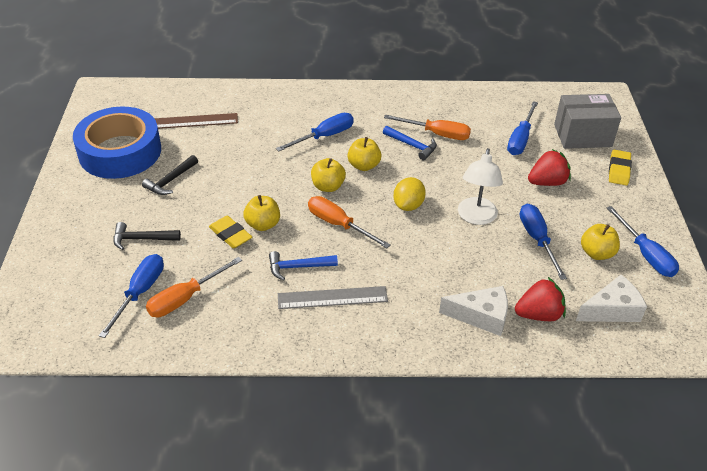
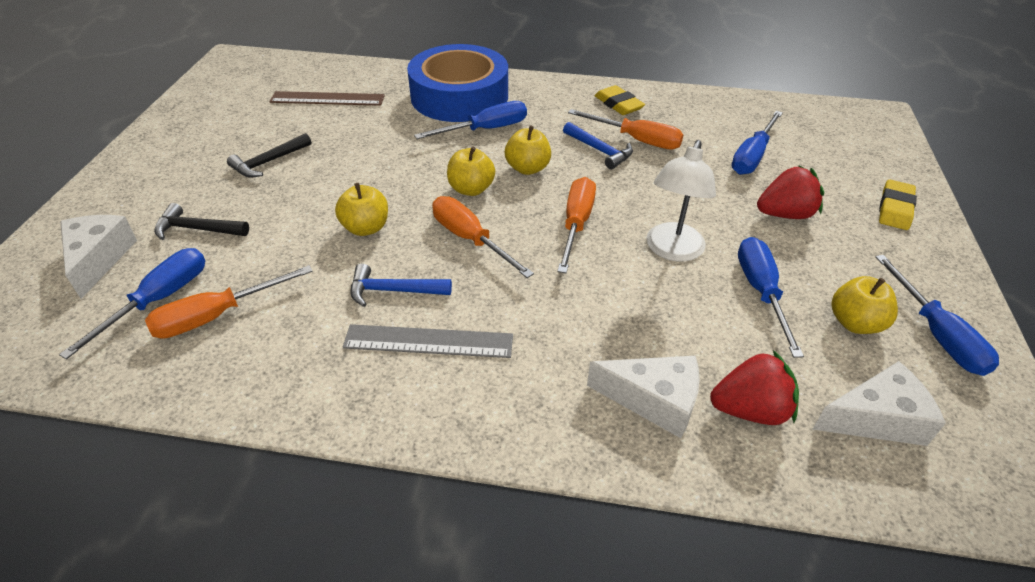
camera: 10 degrees right, 0 degrees up
blue tape [73,107,161,179] -> blue tape moved to [407,44,508,122]
yellow eraser [209,216,252,249] -> yellow eraser moved to [594,85,645,115]
yellow lemon [393,177,426,211] -> orange screwdriver [557,177,596,273]
grey box [554,94,621,149] -> none
none -> white cheese [60,215,137,299]

